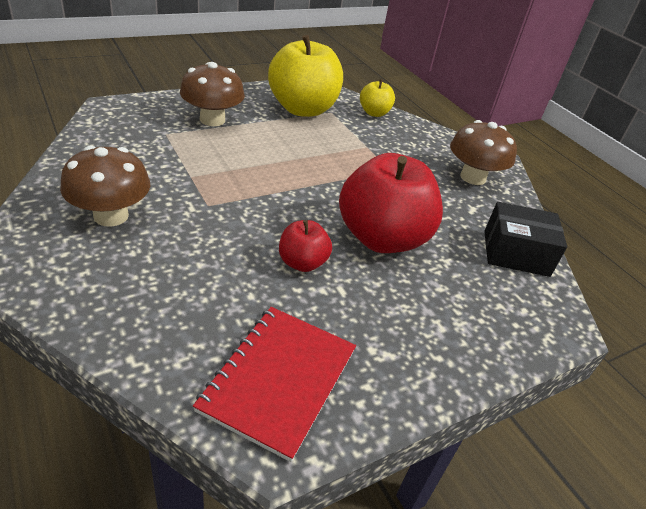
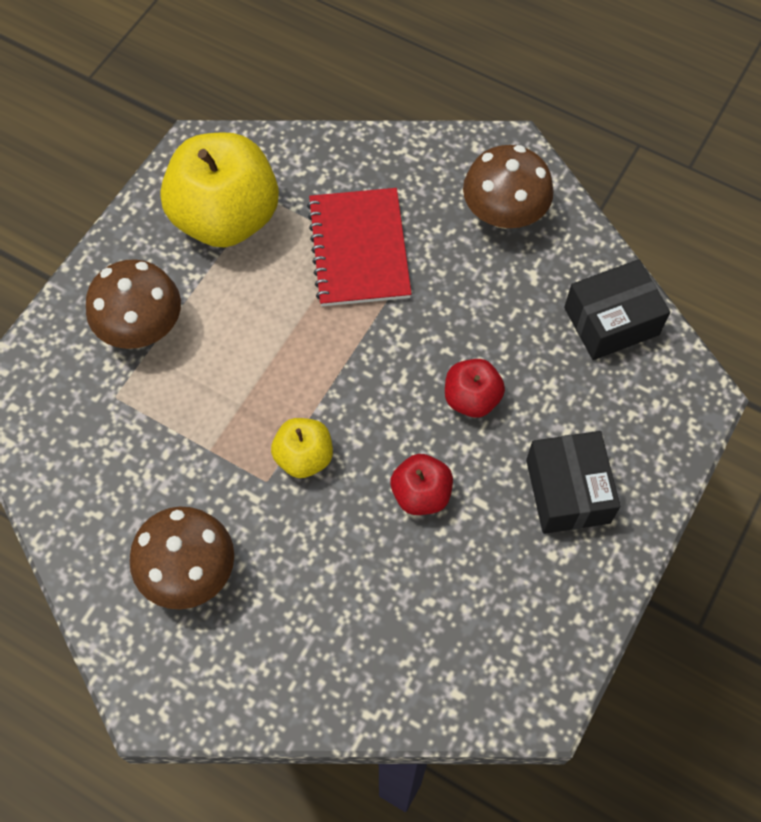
camera: 25 degrees left, 25 degrees up
red notebook [193,307,356,462] -> red notebook moved to [307,188,412,306]
red apple [339,153,443,253] -> red apple [445,359,505,418], size x0.49
yellow apple [360,79,395,117] -> yellow apple moved to [271,418,333,478]
none -> black box [526,431,620,534]

